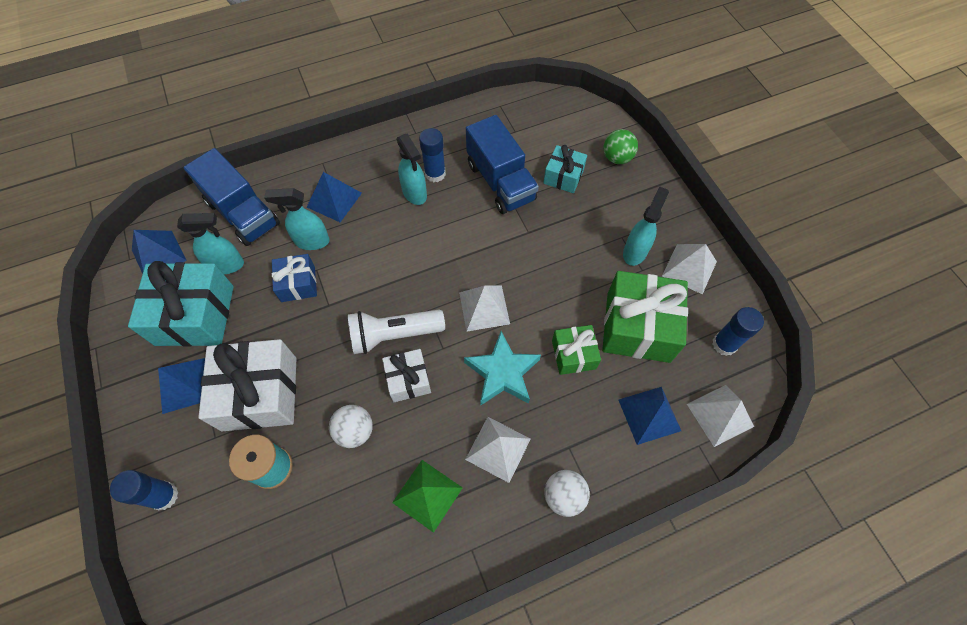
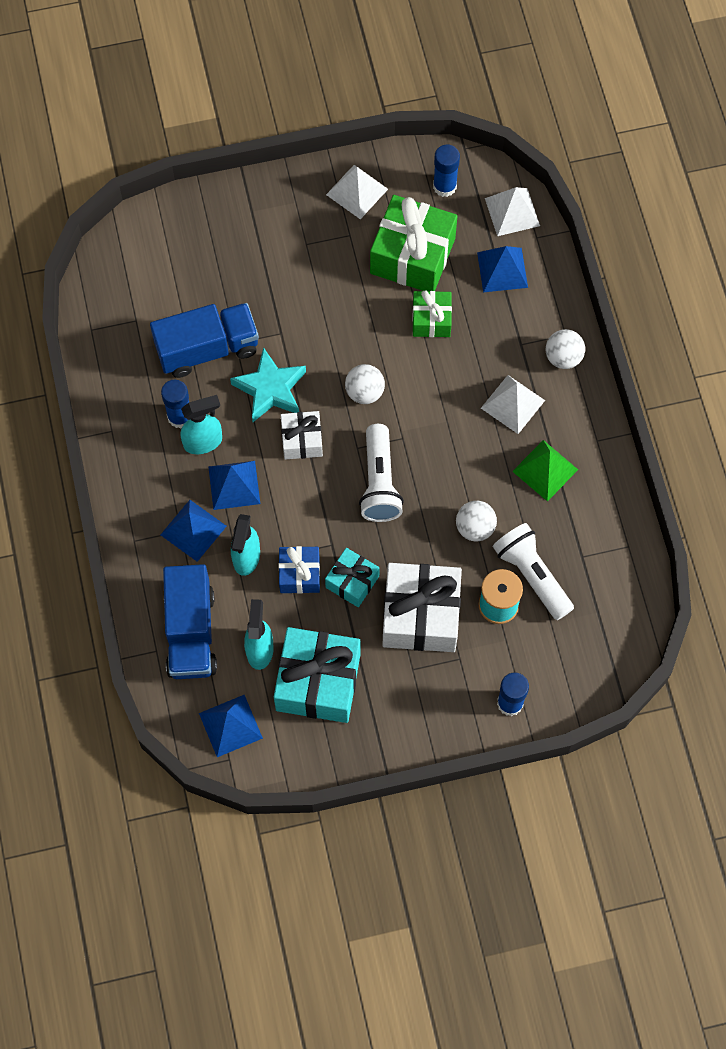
camera: 80 degrees left, 5 degrees up
blue pyramid [158,358,205,414] -> blue pyramid moved to [209,461,260,510]
blue truck [184,148,280,246] -> blue truck turned 120 degrees clockwise [163,564,217,679]
white gift [382,349,431,402] -> white gift moved to [281,411,323,460]
white pyramid [459,286,510,332] -> white ball [345,364,385,404]
turquoise star [464,331,541,405] -> turquoise star moved to [230,347,306,422]
turquoise gift [543,145,587,193] -> turquoise gift moved to [325,548,380,607]
green ball [604,129,638,164] -> none
turquoise spray bottle [623,186,669,266] -> none
none -> white flashlight [493,523,574,620]

